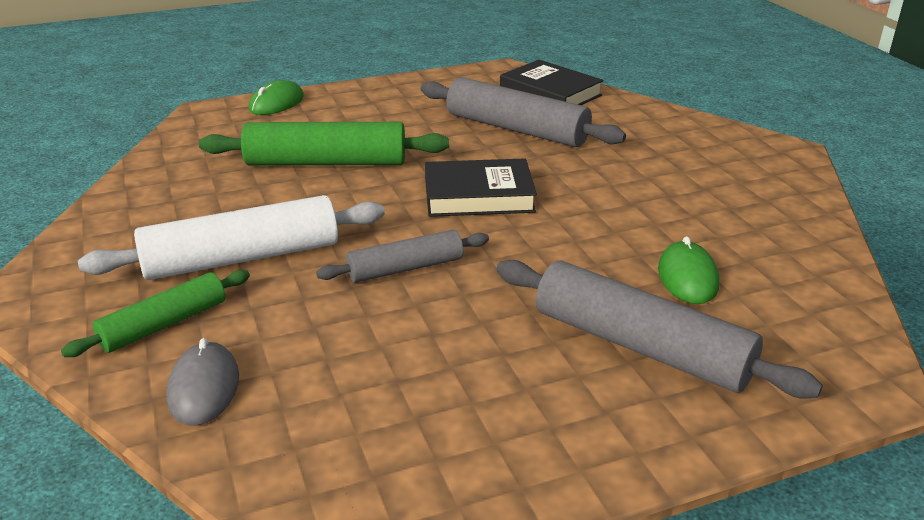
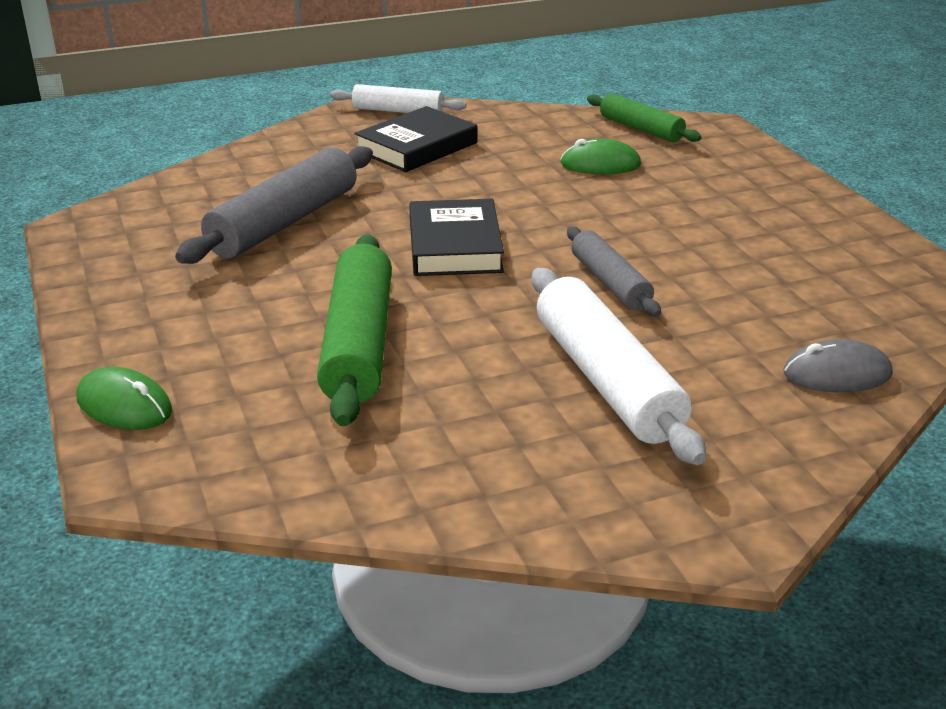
camera: 90 degrees left, 0 degrees up
green rolling pin [61,270,250,357] -> green rolling pin moved to [587,93,701,142]
grey rolling pin [496,260,823,398] -> none
black book [500,60,604,105] -> black book moved to [354,106,477,172]
none -> white rolling pin [330,84,467,113]

